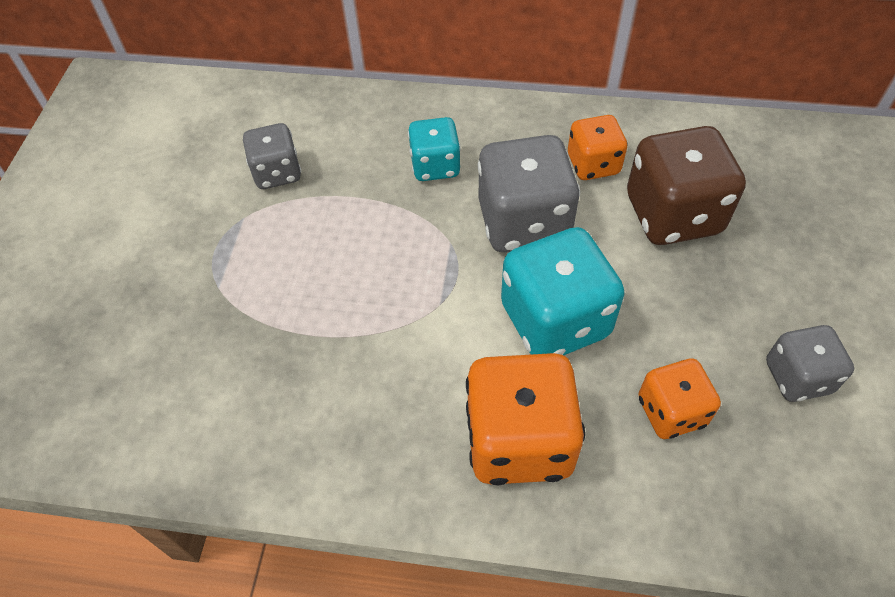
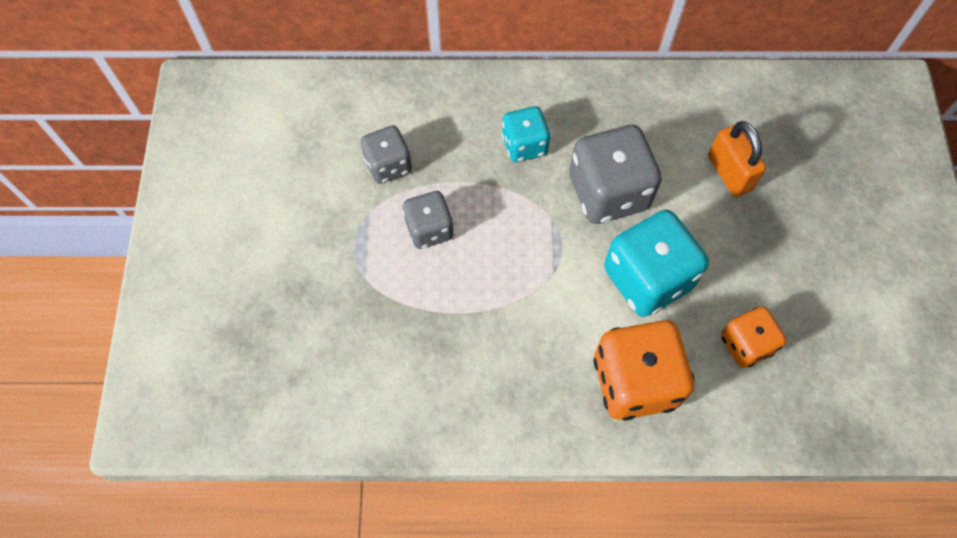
camera: 10 degrees left, 10 degrees up
orange dice [568,115,627,180] -> none
brown dice [627,126,746,245] -> orange padlock [708,121,766,197]
grey dice [766,325,854,402] -> grey dice moved to [402,191,454,249]

